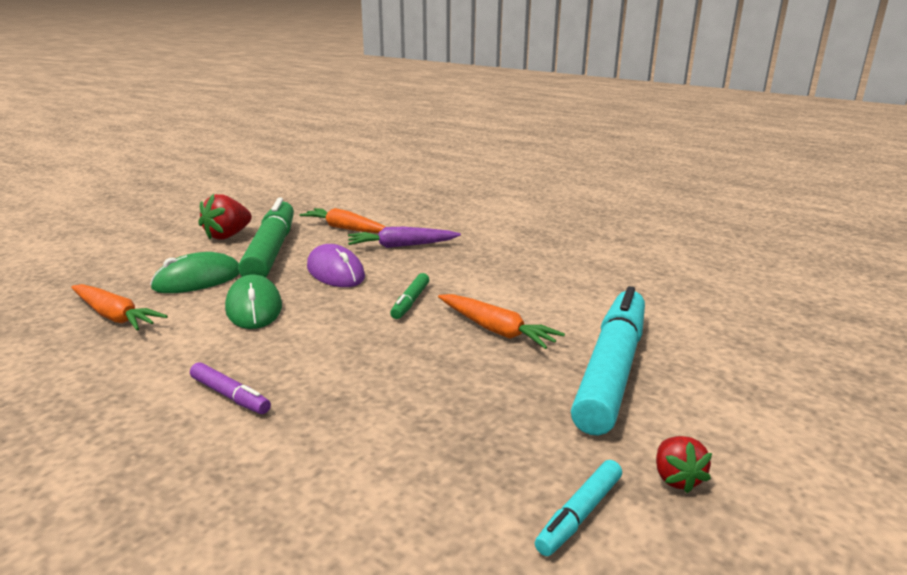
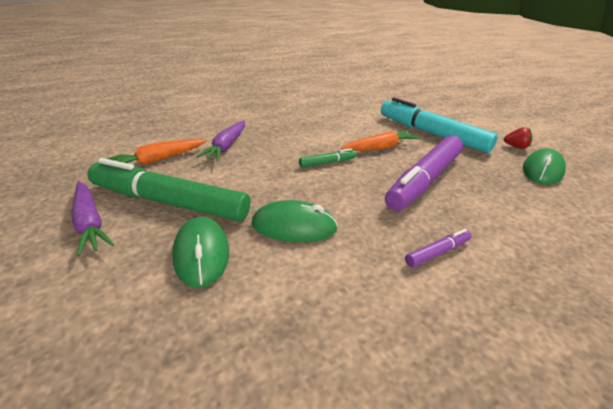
camera: 70 degrees left, 10 degrees up
orange carrot [71,284,168,330] -> none
red strawberry [198,194,252,240] -> purple carrot [71,181,114,256]
purple mouse [307,244,365,287] -> none
green marker [390,273,429,319] -> green marker turned 60 degrees counterclockwise [299,148,357,167]
turquoise marker [535,460,622,556] -> green mouse [523,148,566,185]
none -> purple marker [385,135,463,211]

